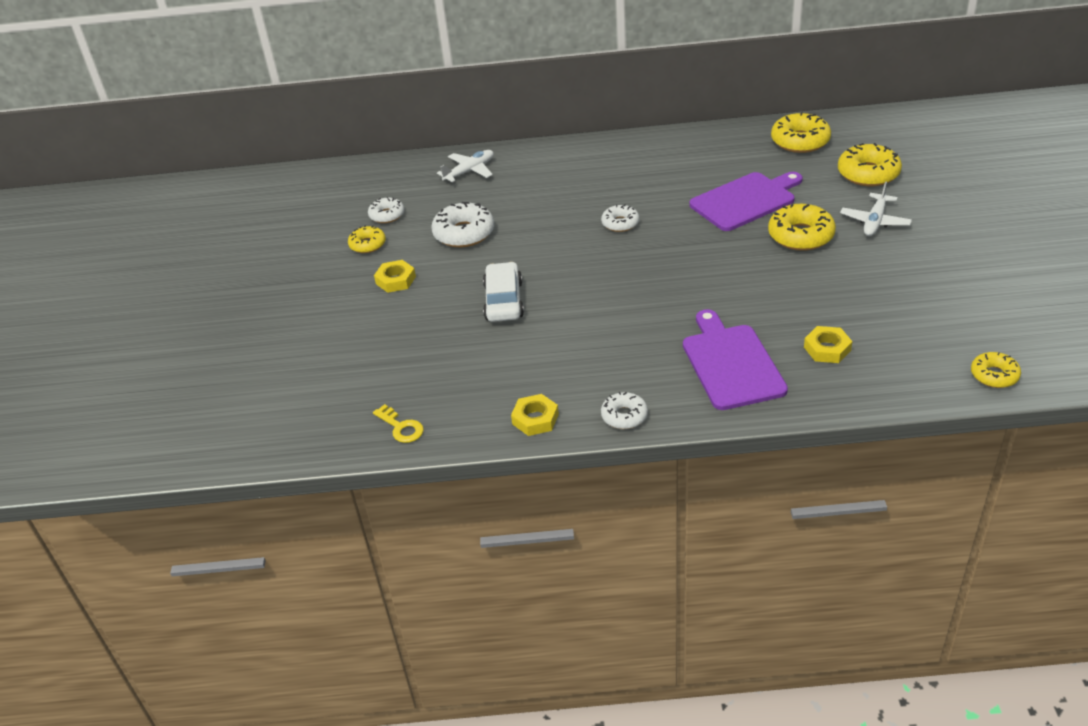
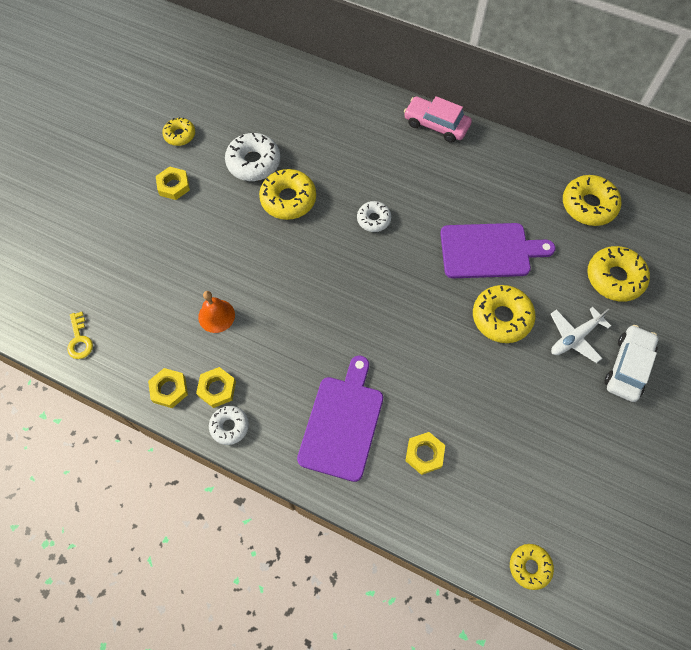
camera: 25 degrees right, 25 degrees up
white donut [368,197,404,223] -> none
white plane [437,150,494,182] -> none
white car [483,262,524,322] -> white car moved to [604,325,658,402]
none -> yellow nut [196,367,236,408]
none -> orange bell [198,291,235,333]
none -> yellow donut [259,169,316,220]
none -> pink car [404,96,472,143]

